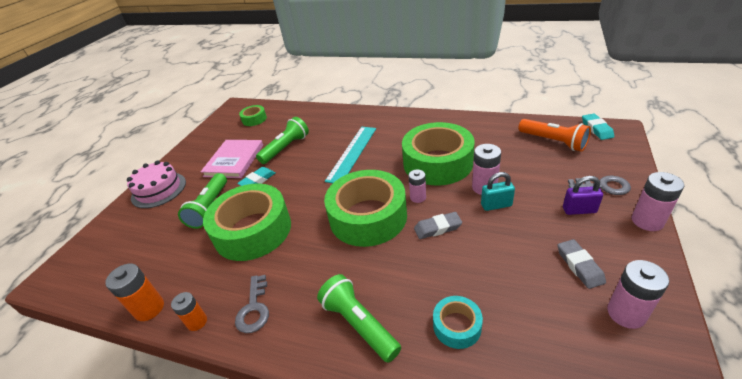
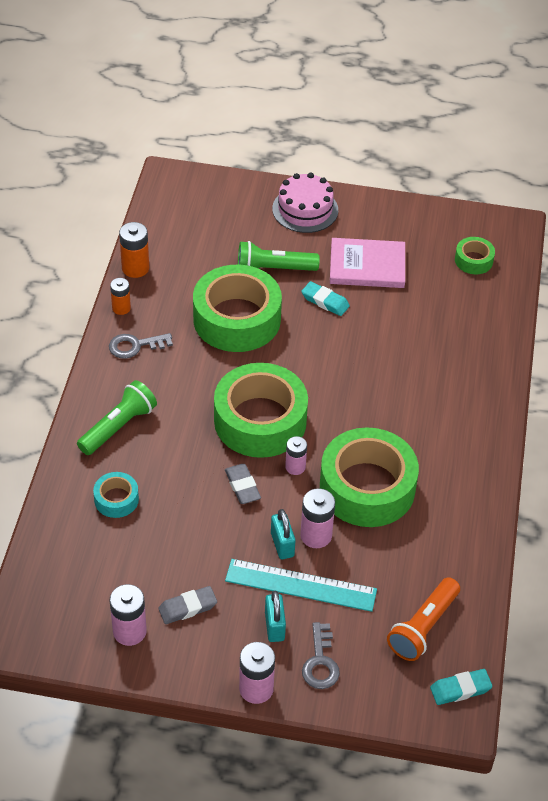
camera: 75 degrees right, 10 degrees up
green flashlight [256,117,309,164] -> none
turquoise ruler [325,127,376,183] -> turquoise ruler moved to [225,559,377,612]
purple padlock [563,176,603,215] -> turquoise padlock [265,591,286,642]

